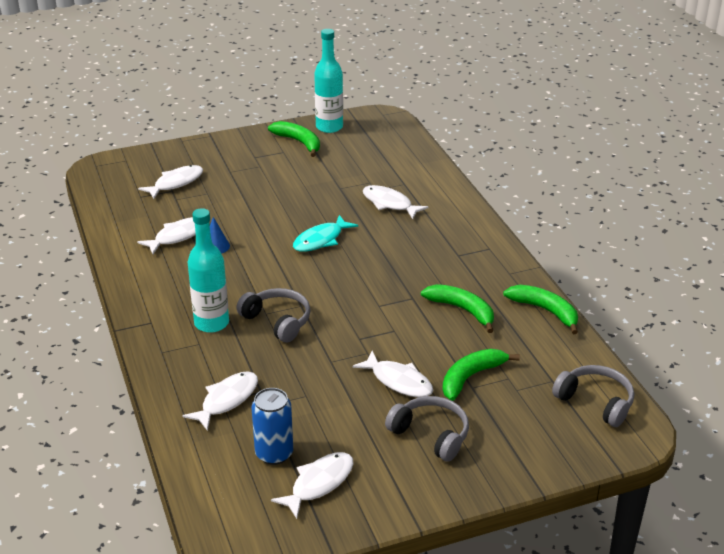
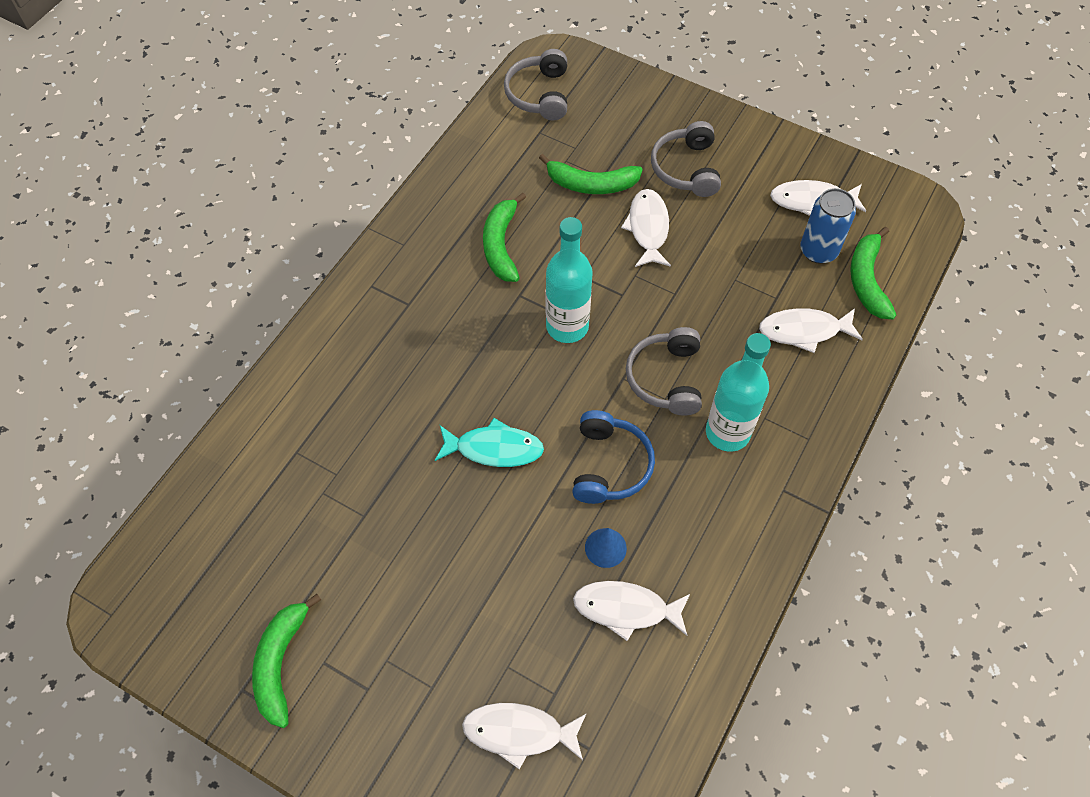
camera: 130 degrees left, 25 degrees up
turquoise bottle [314,29,343,133] -> turquoise bottle moved to [546,217,593,343]
white fish [363,185,429,219] -> none
green banana [503,285,578,334] -> green banana moved to [850,227,896,319]
none -> blue headphones [572,410,655,504]

